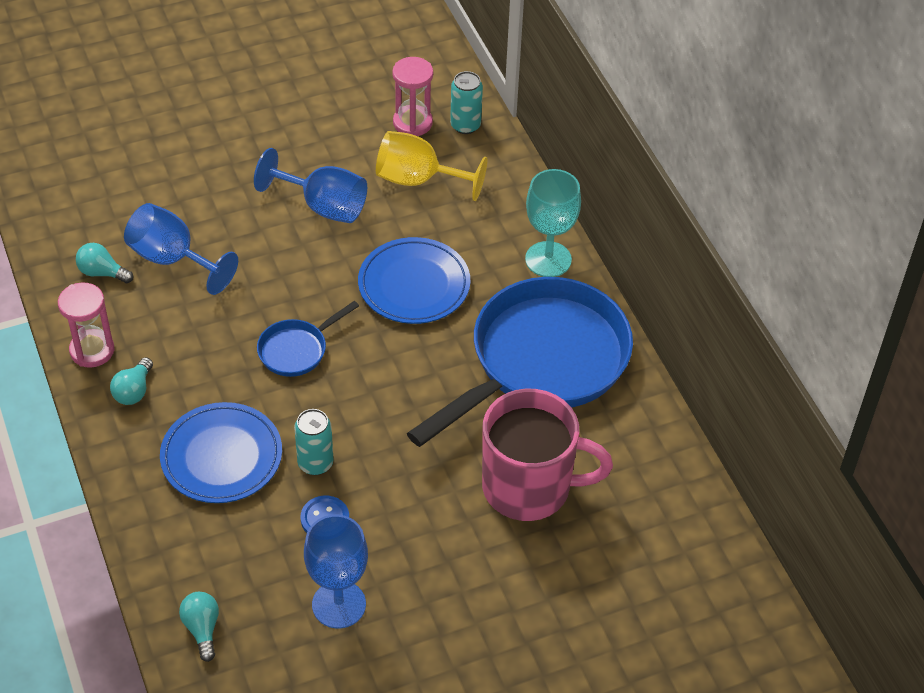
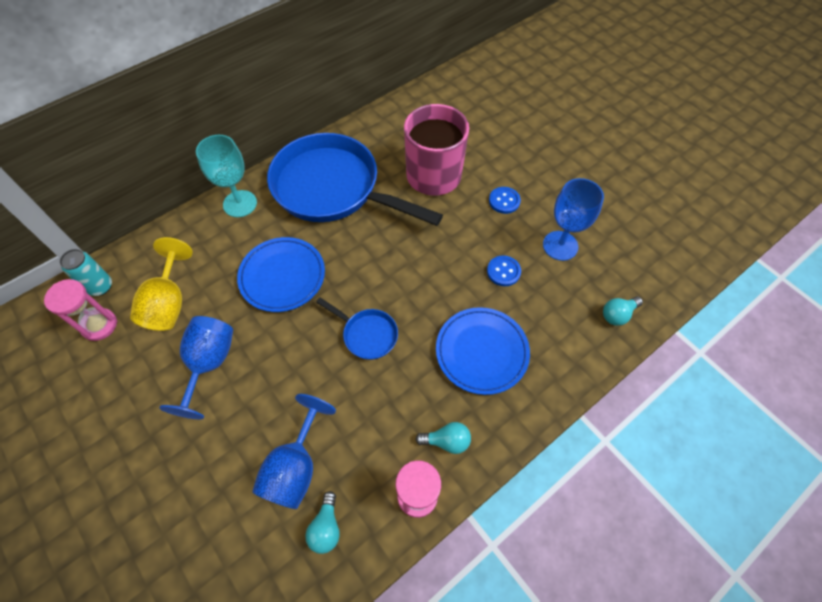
camera: 105 degrees left, 10 degrees up
turquoise can [294,409,334,475] -> none
none -> blue button [489,187,521,214]

